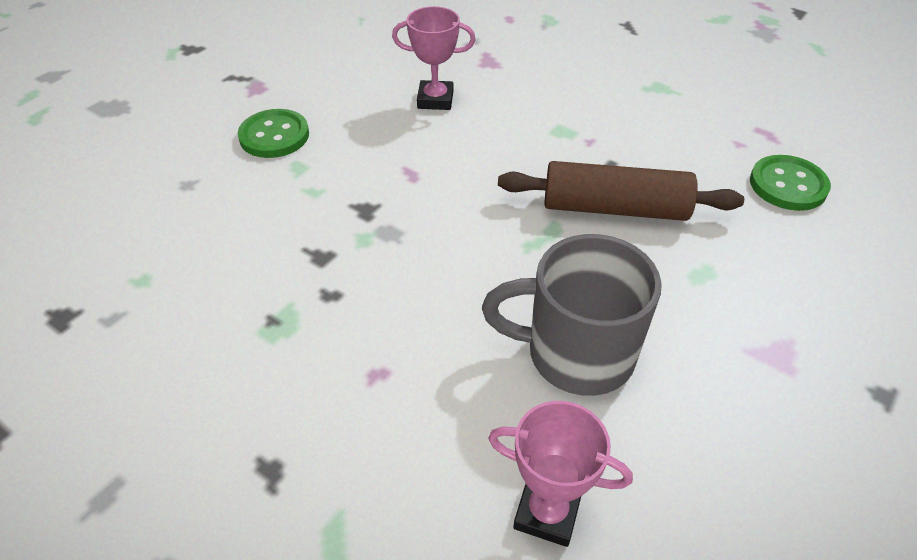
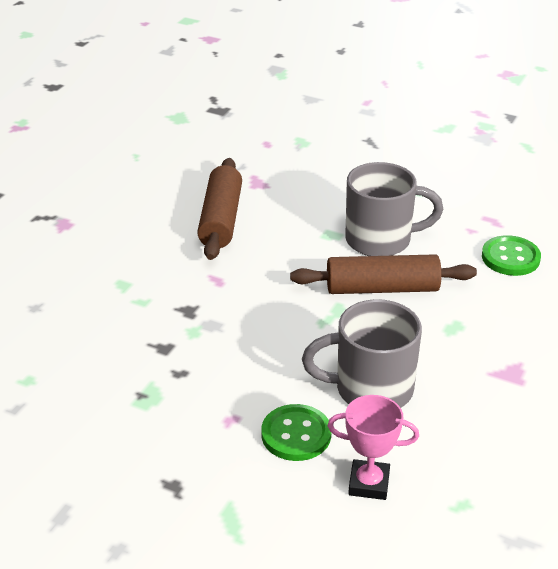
camera: 10 degrees left, 10 degrees down
green button [238,109,309,158] -> green button moved to [262,404,331,461]
pink trophy [392,6,476,110] -> brown rolling pin [197,158,242,260]
none -> grey mug [345,162,444,256]

